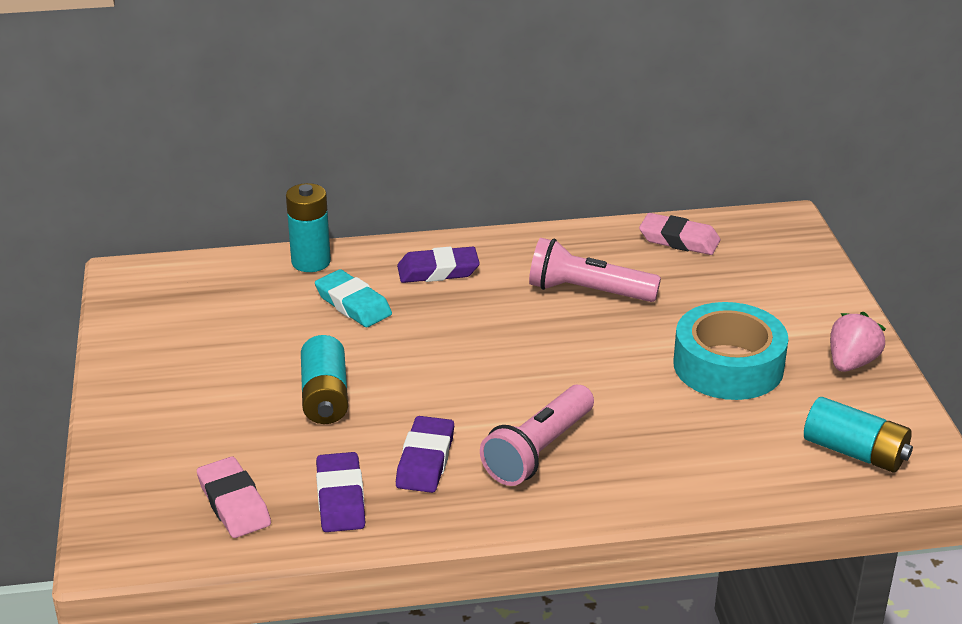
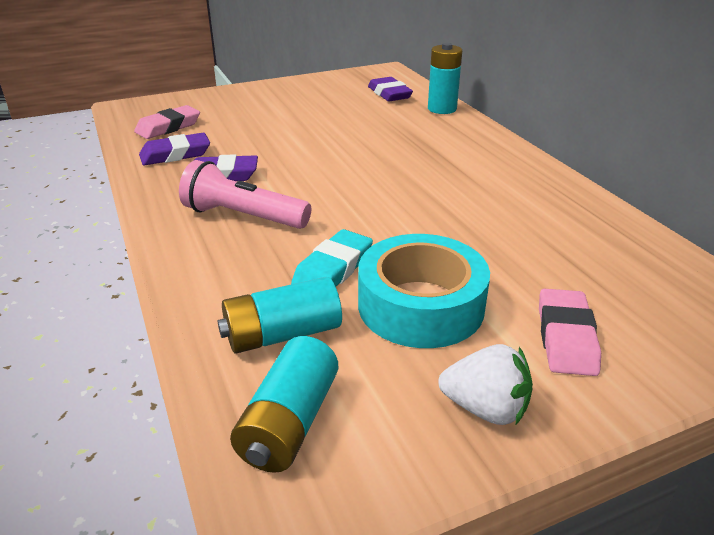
camera: 75 degrees right, 0 degrees up
turquoise battery [301,335,348,424] -> turquoise battery moved to [217,277,342,354]
turquoise eraser [315,269,392,327] -> turquoise eraser moved to [291,229,373,287]
purple eraser [397,247,480,283] -> purple eraser moved to [368,77,413,101]
pink flashlight [529,238,661,302] -> none
pink eraser [639,213,720,255] -> pink eraser moved to [539,289,601,376]
pink strawberry [830,312,886,372] -> white strawberry [438,344,533,425]

